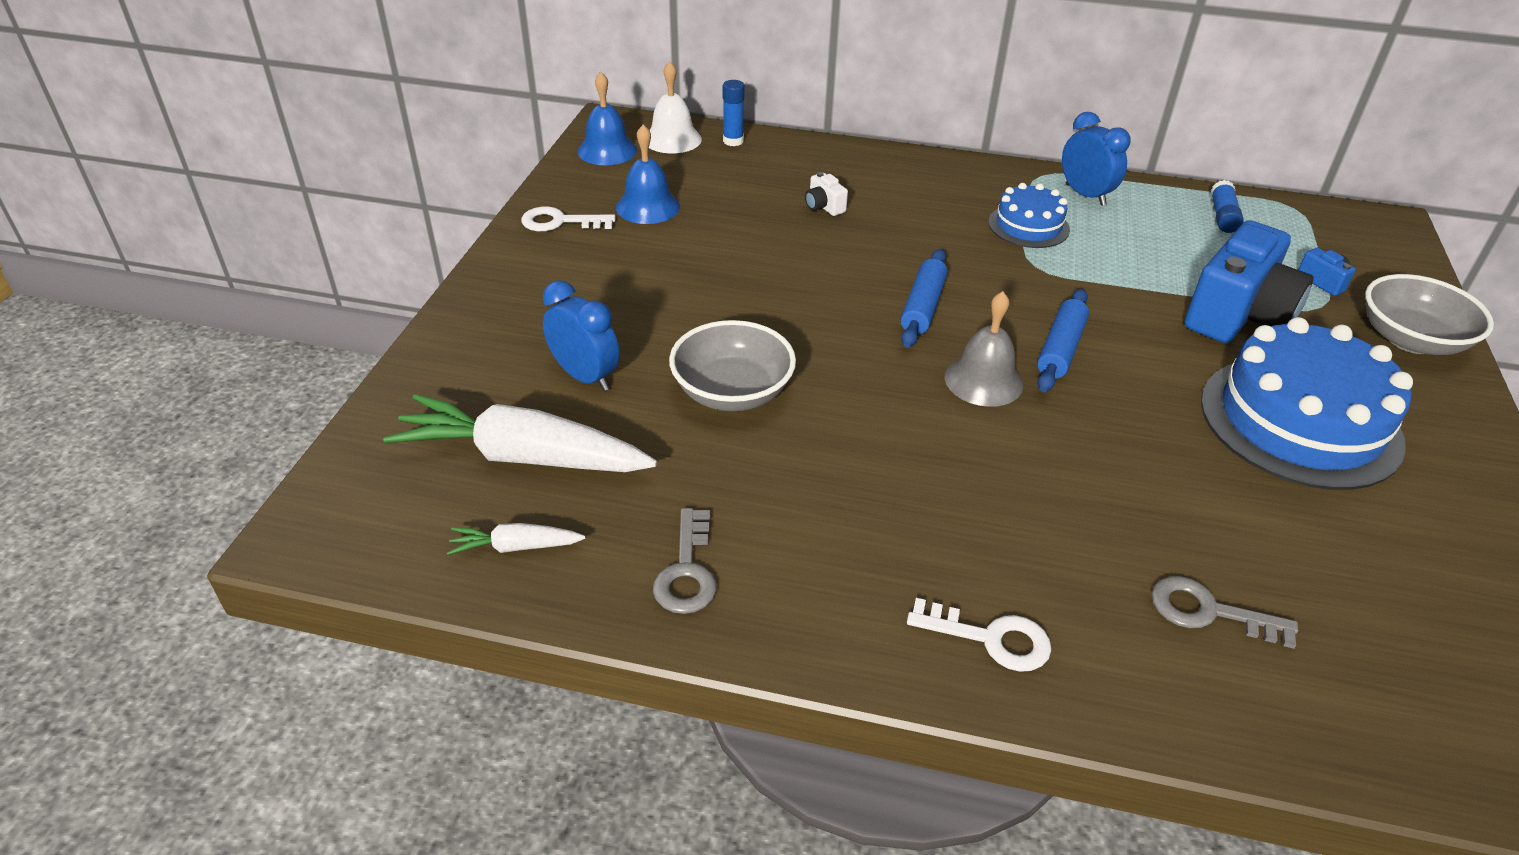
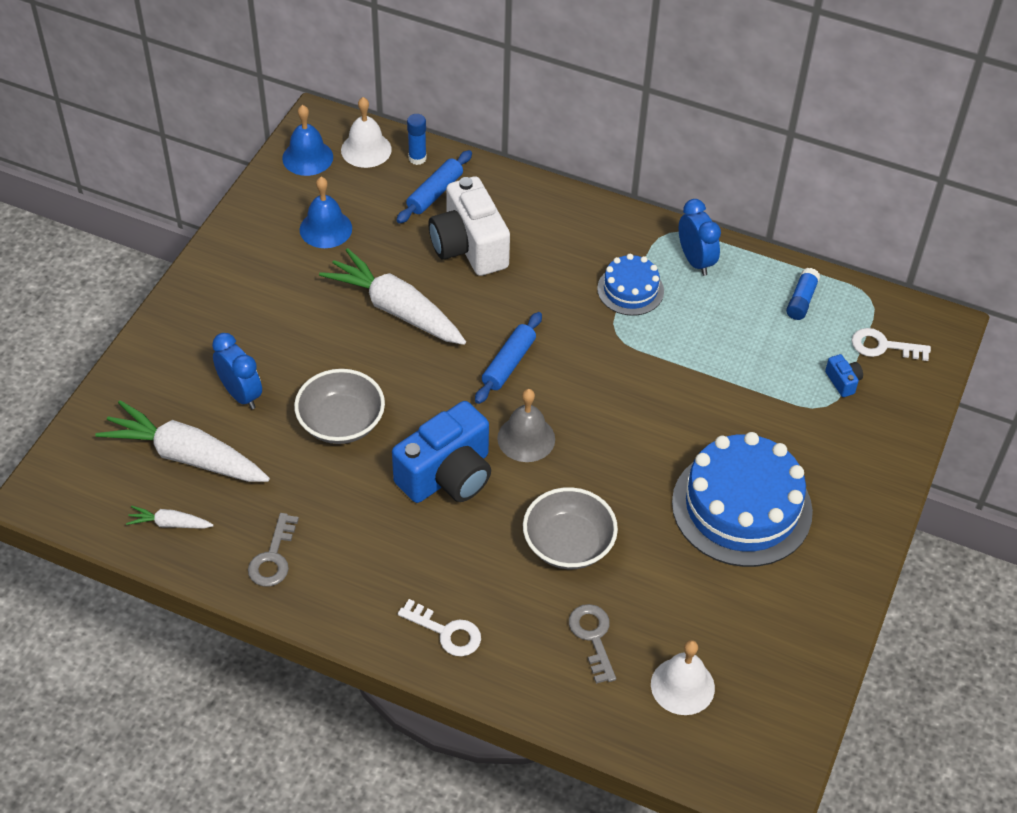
camera: 10 degrees right, 10 degrees up
white key [521,207,616,231] -> white key moved to [852,328,931,361]
white camera [805,172,848,216] -> white camera [428,176,510,276], size x2.46
blue rolling pin [1037,289,1089,392] -> blue rolling pin moved to [396,150,472,224]
grey key [1151,576,1298,649] -> grey key turned 45 degrees clockwise [569,604,616,684]
blue camera [1184,220,1313,343] -> blue camera moved to [392,401,491,503]
grey bowl [1365,274,1494,355] -> grey bowl moved to [523,487,618,569]
none -> white carrot [319,248,466,345]
none -> white bell [651,640,715,715]

